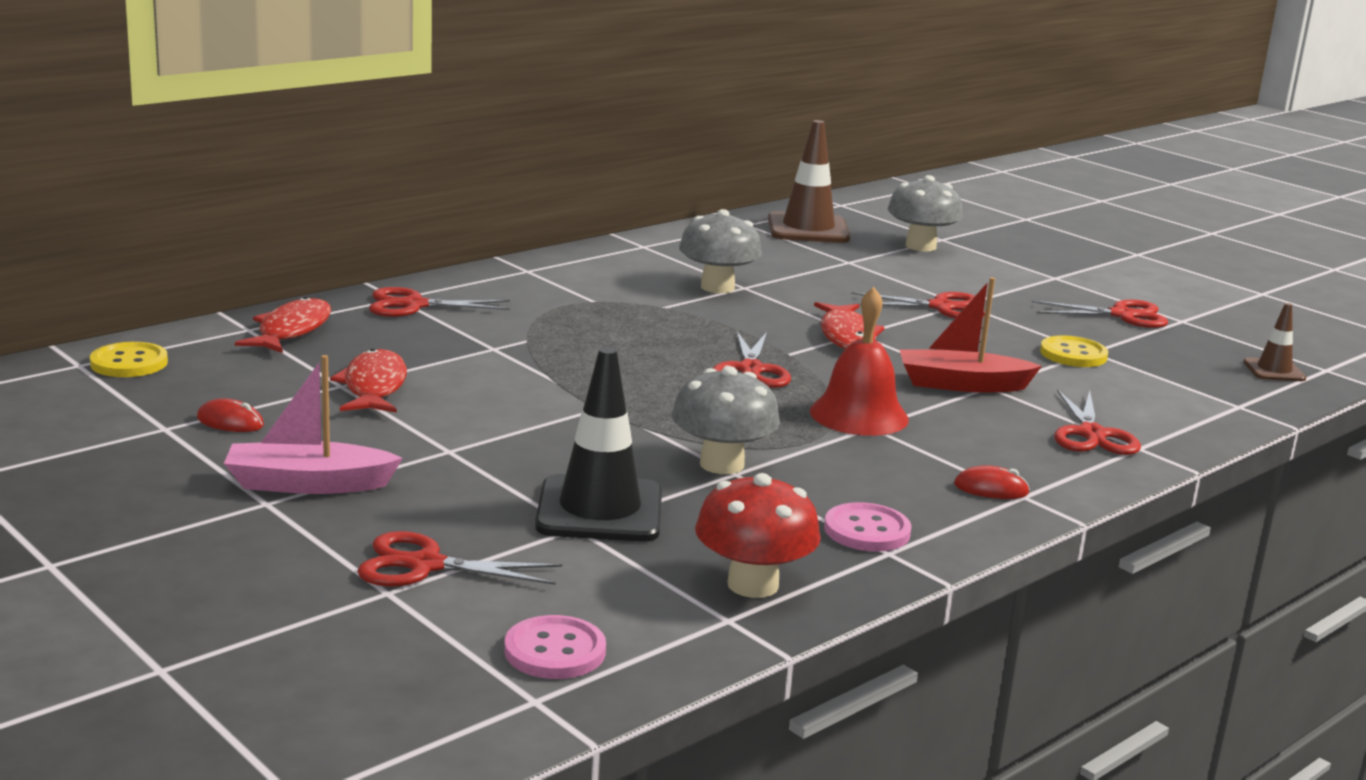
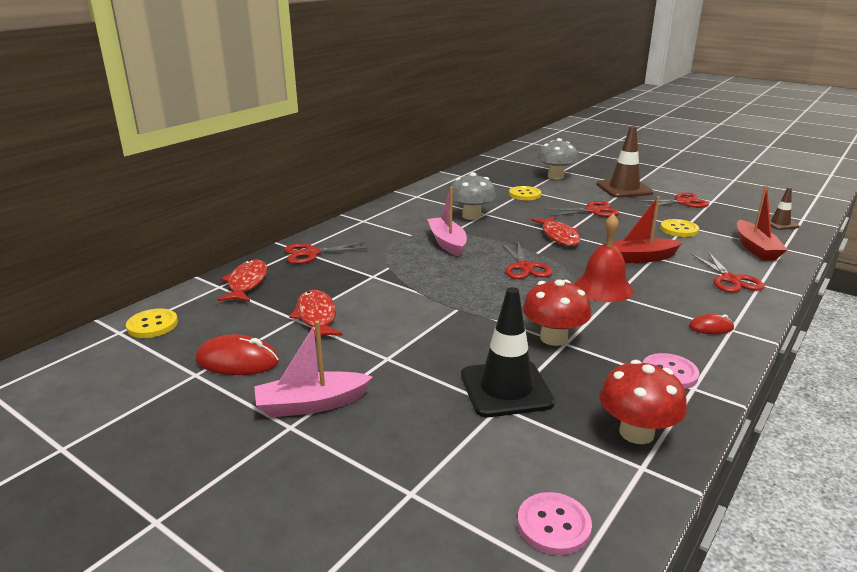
camera: 10 degrees left, 5 degrees up
red mouse [197,398,264,432] -> red mouse [195,334,279,375], size x1.77
red scissors [357,531,562,587] -> none
grey mushroom [672,366,780,474] -> red mushroom [523,279,591,346]
brown traffic cone [768,120,850,243] -> brown traffic cone moved to [596,126,654,198]
none -> pink boat [427,187,467,257]
none -> yellow button [509,186,541,200]
none -> red boat [737,186,788,260]

